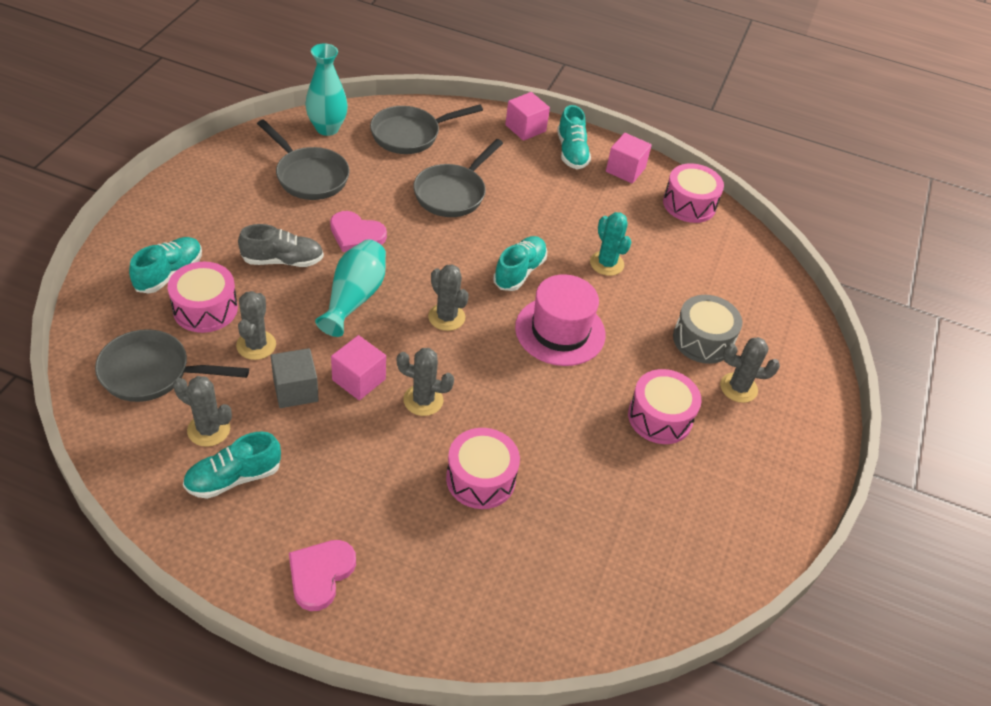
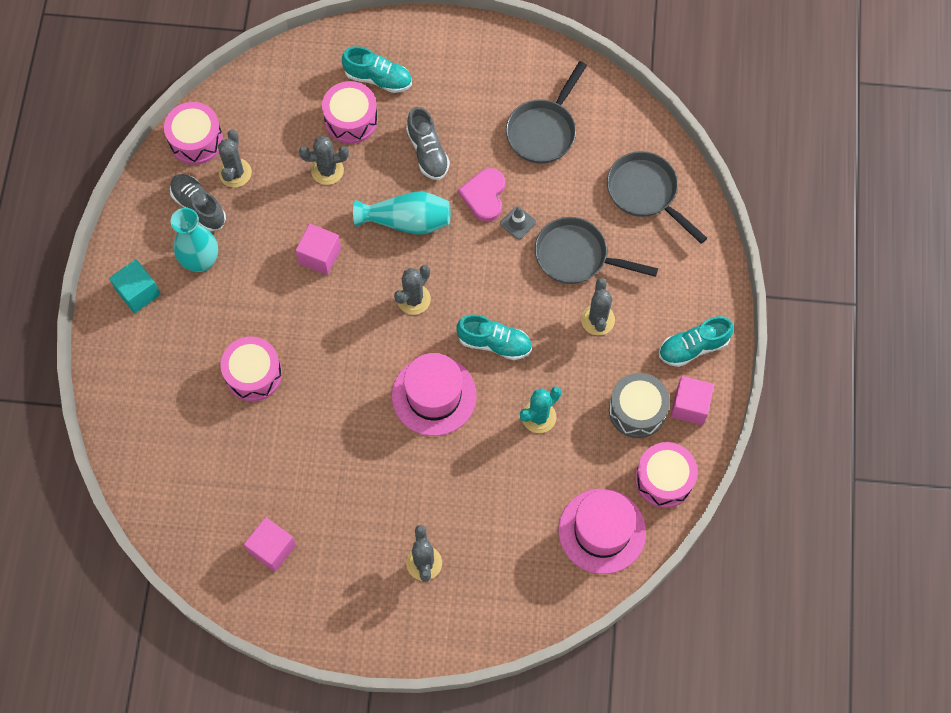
camera: 80 degrees right, 20 degrees up
grey pan [95,329,249,402] -> none
turquoise shoe [183,432,281,499] -> grey shoe [170,174,226,231]
grey cube [271,348,319,408] -> none
pink heart [289,540,356,611] -> turquoise cube [109,259,161,313]
turquoise vase [305,44,348,136] -> turquoise vase moved to [171,208,218,272]
grey cactus [397,348,454,416] -> grey cactus moved to [581,278,615,335]
pink cube [505,92,550,141] -> pink cube moved to [244,517,296,572]
pink drum [628,369,701,444] -> pink drum moved to [164,102,223,165]
grey drum [673,295,742,364] -> grey drum moved to [609,373,670,438]
none -> grey traffic cone [500,206,536,239]
none -> pink hat [559,489,646,574]

